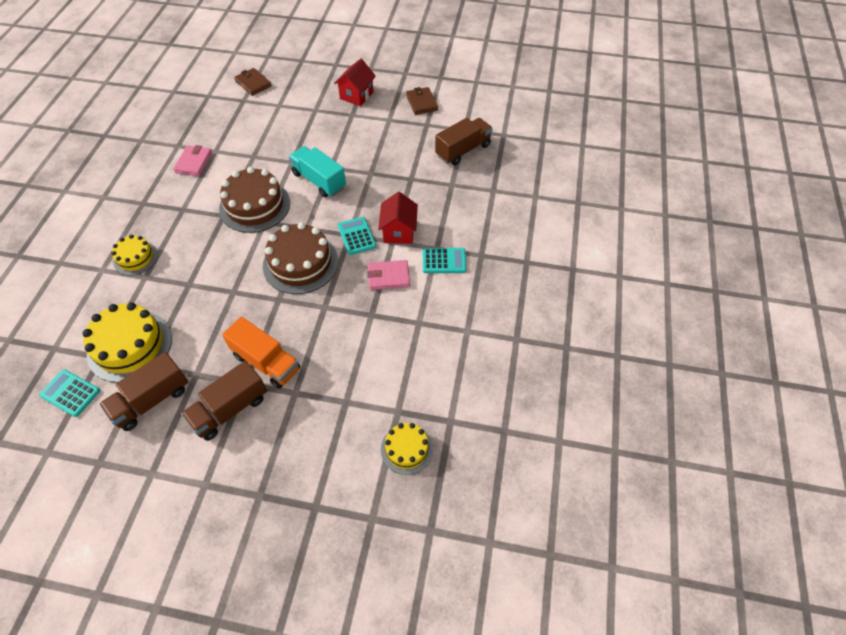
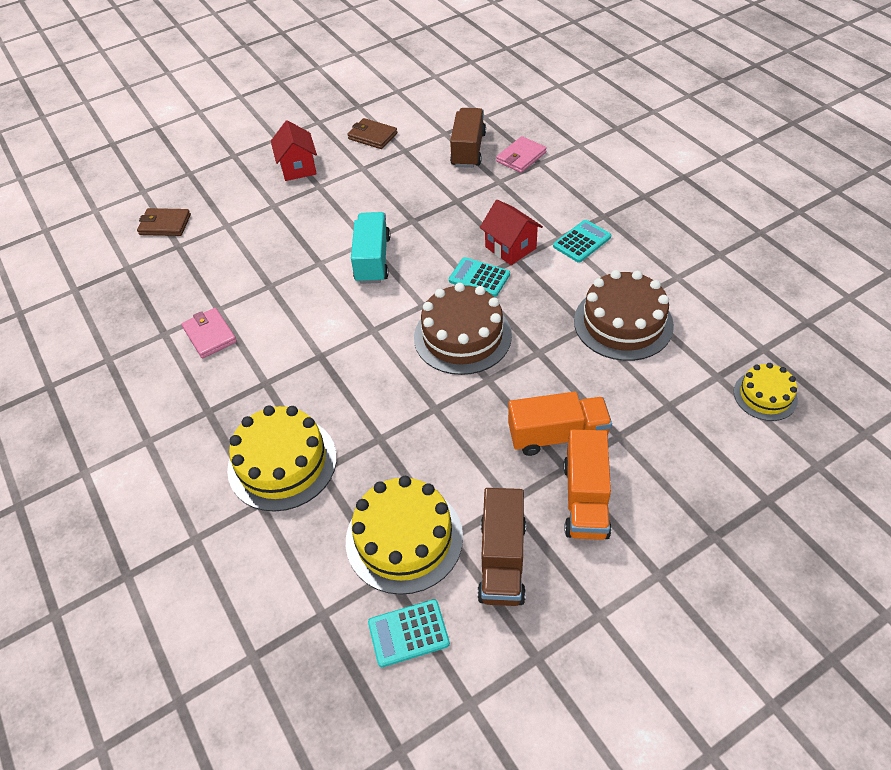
camera: 40 degrees left, 5 degrees down
yellow cake [112,235,158,275] -> yellow cake [227,405,337,512], size x1.73
brown truck [181,361,267,441] -> orange truck [563,429,611,540]
brown cake [219,167,290,233] -> brown cake moved to [574,270,674,361]
turquoise truck [289,146,346,197] -> turquoise truck turned 90 degrees clockwise [351,212,391,284]
pink wallet [367,260,410,290] -> pink wallet moved to [496,136,547,173]

